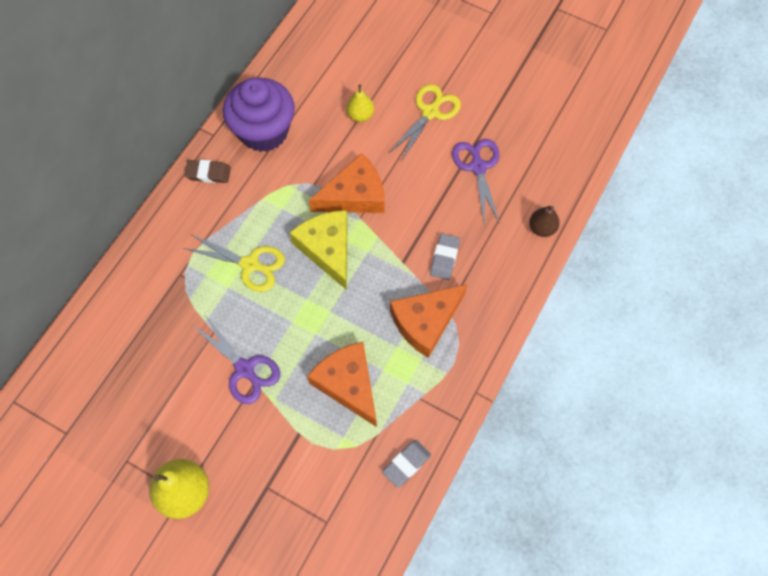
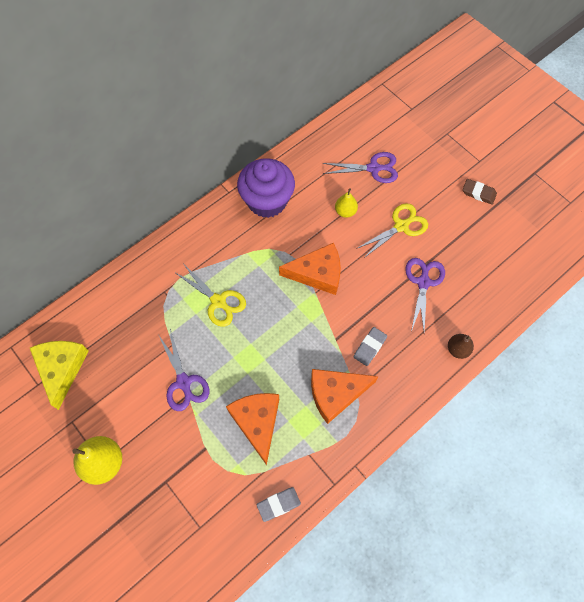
camera: 20 degrees right, 0 degrees up
brown eraser [185,160,231,183] -> brown eraser moved to [463,179,497,205]
yellow cheese [289,210,348,290] -> yellow cheese moved to [30,341,89,410]
none -> purple scissors [323,152,398,183]

